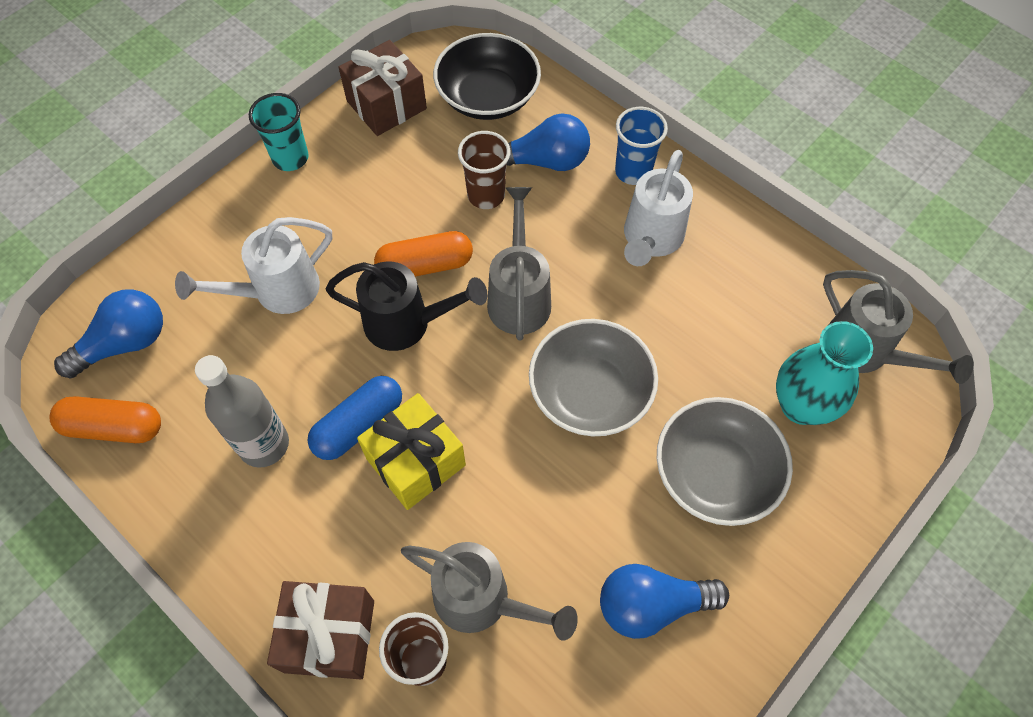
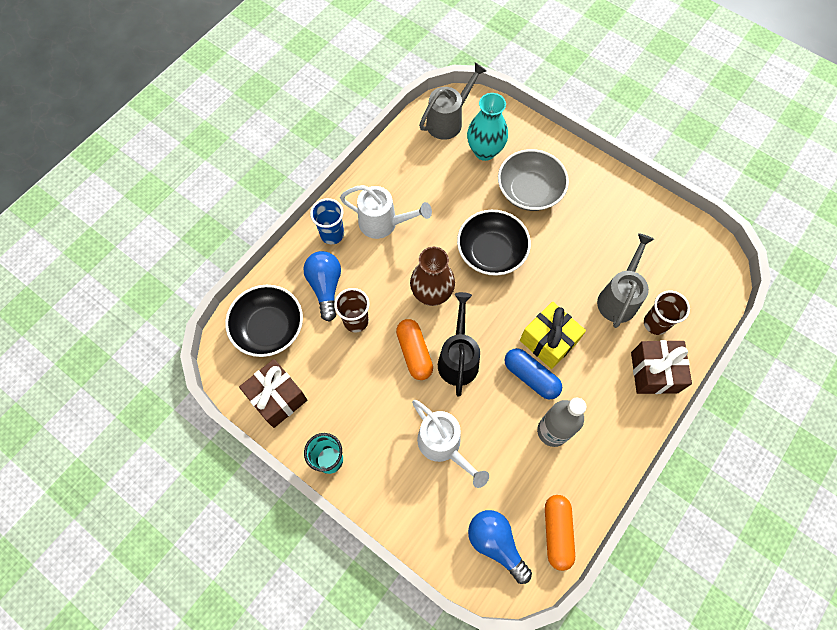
camera: 95 degrees left, 5 degrees up
grey watering can [487,187,551,340] -> brown vase [410,247,455,306]
grey bowl [529,319,658,436] -> black bowl [457,210,531,276]
blue light bulb [600,564,729,639] -> none

